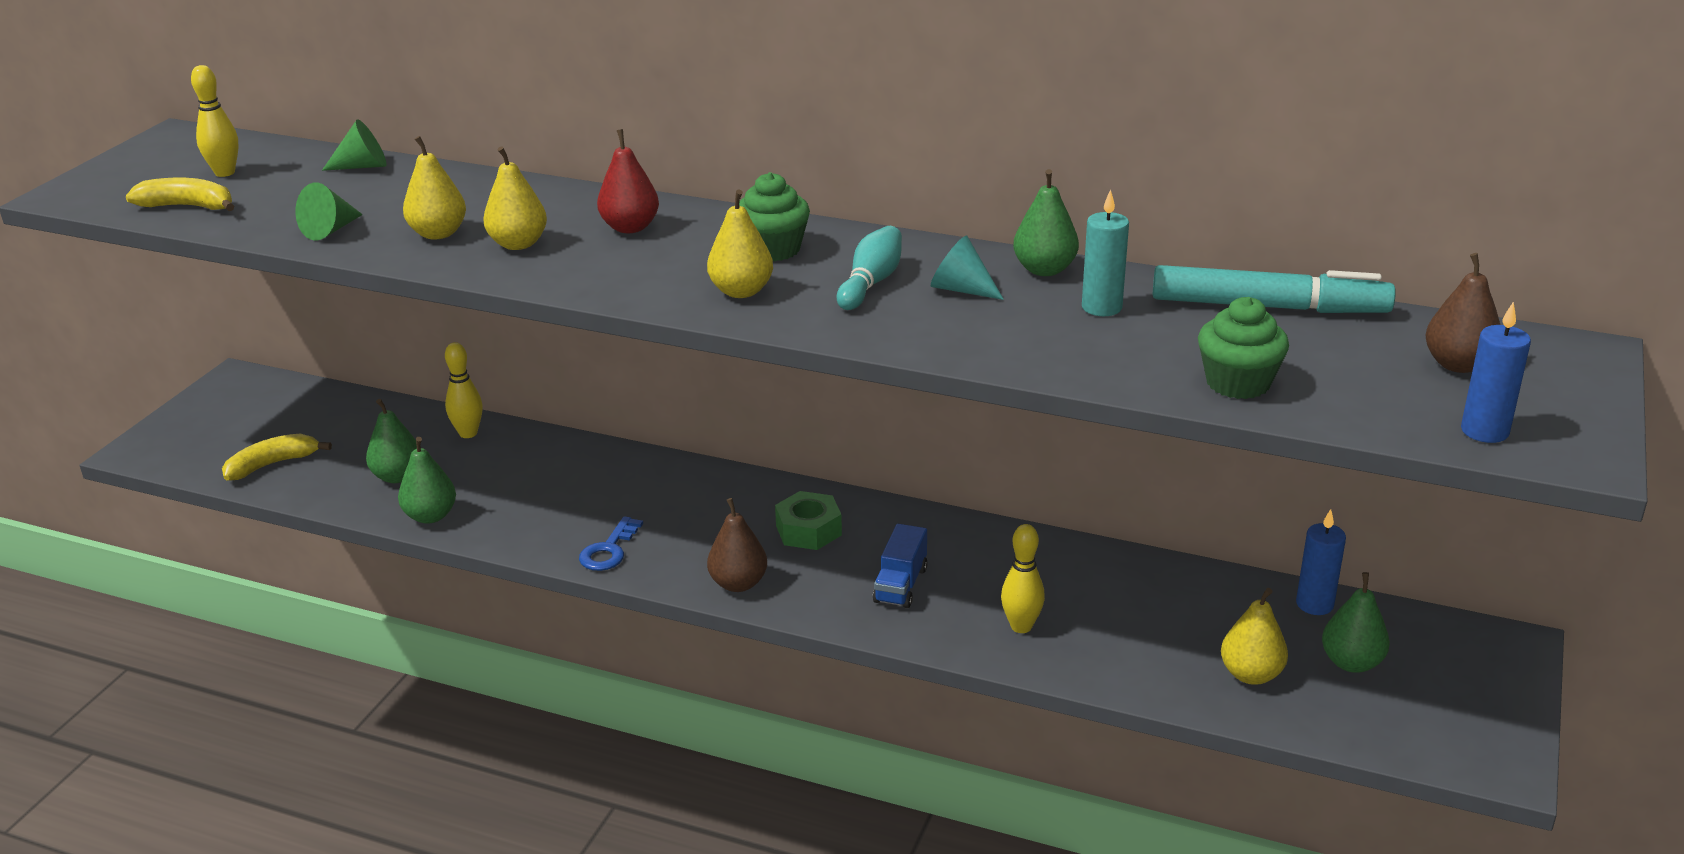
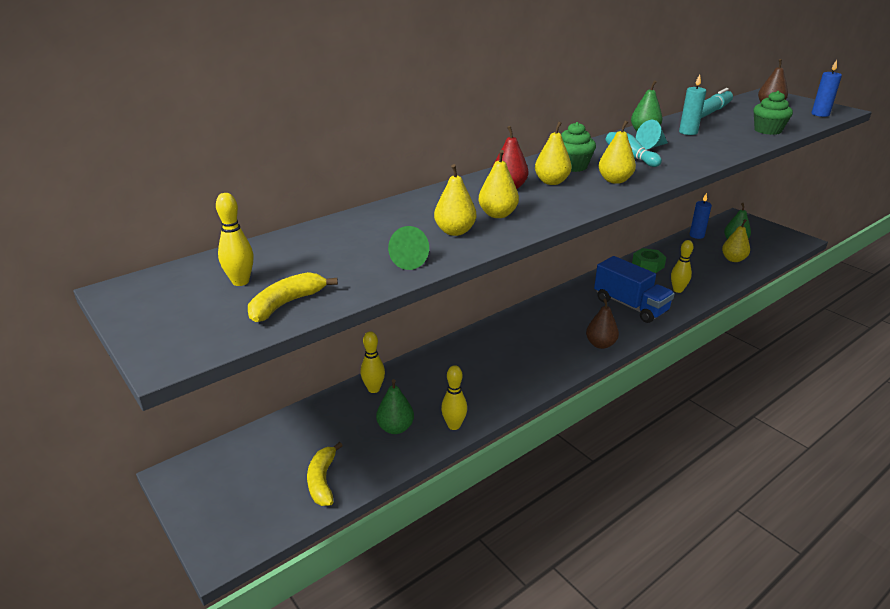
camera: 60 degrees left, 0 degrees up
green cone [322,119,387,171] -> none
green pear [398,437,456,524] -> yellow bowling pin [441,365,467,430]
blue key [579,516,643,571] -> none
green nut [775,491,842,550] -> green nut moved to [632,248,666,273]
blue truck [873,524,928,608] -> blue truck [594,256,674,323], size x1.78
none -> yellow pear [535,121,572,185]

